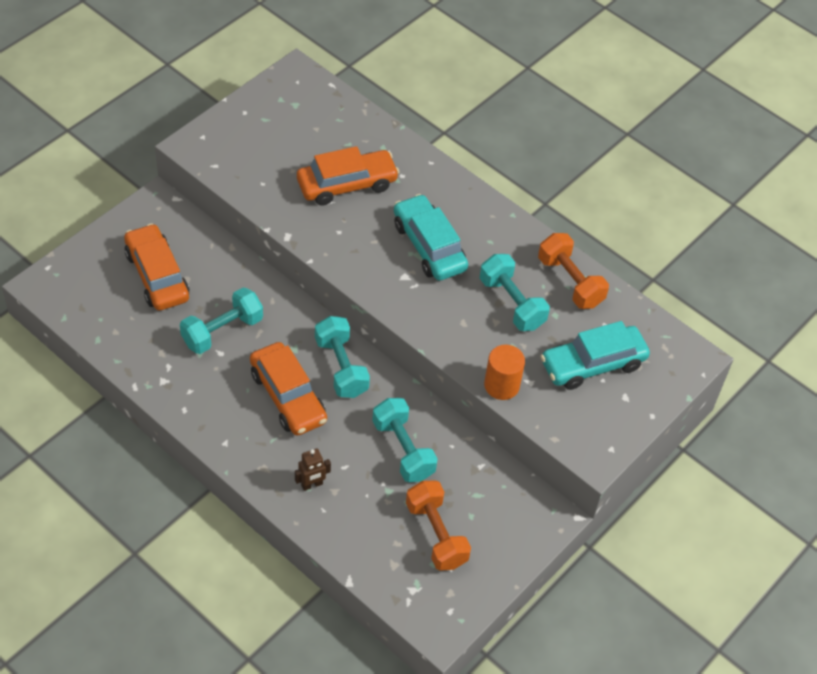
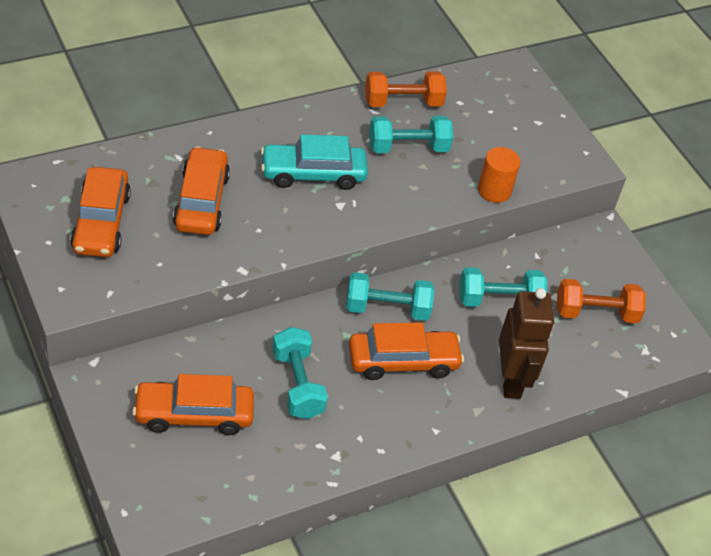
camera: 70 degrees left, 5 degrees down
brown robot [295,449,331,491] -> brown robot [499,288,554,399], size x2.13
turquoise car [541,321,650,390] -> none
none -> orange car [70,167,131,257]

